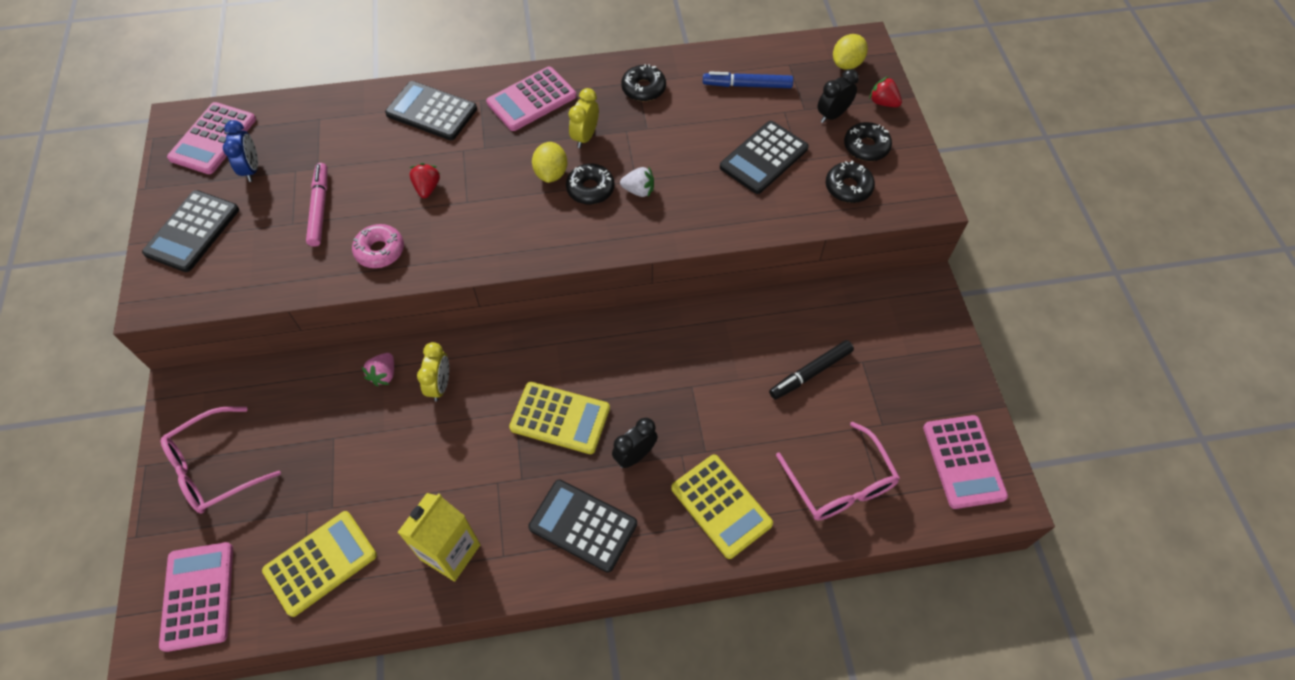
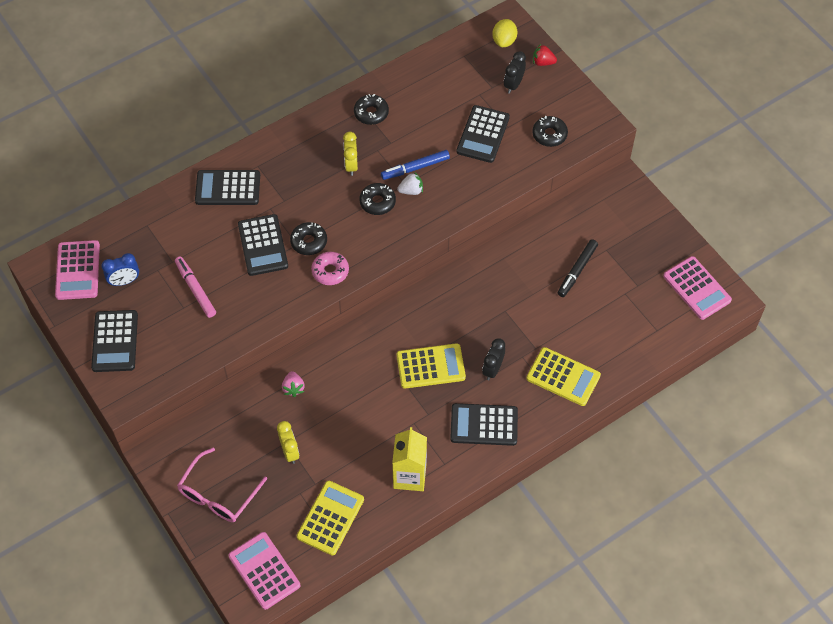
camera: 25 degrees left, 0 degrees up
blue clock [223,120,258,182] -> blue clock turned 105 degrees clockwise [101,253,139,286]
pink donut [352,224,404,268] -> pink donut moved to [311,252,349,285]
red strawberry [409,163,440,198] -> black calculator [238,214,288,276]
yellow clock [417,342,449,401] -> yellow clock moved to [277,421,299,464]
pink calculator [486,67,576,131] -> none
yellow lemon [532,142,567,183] -> none
blue marker [703,72,793,88] -> blue marker moved to [381,150,450,180]
pink glasses [776,421,900,521] -> none
black donut [844,122,892,161] -> black donut moved to [290,222,327,255]

